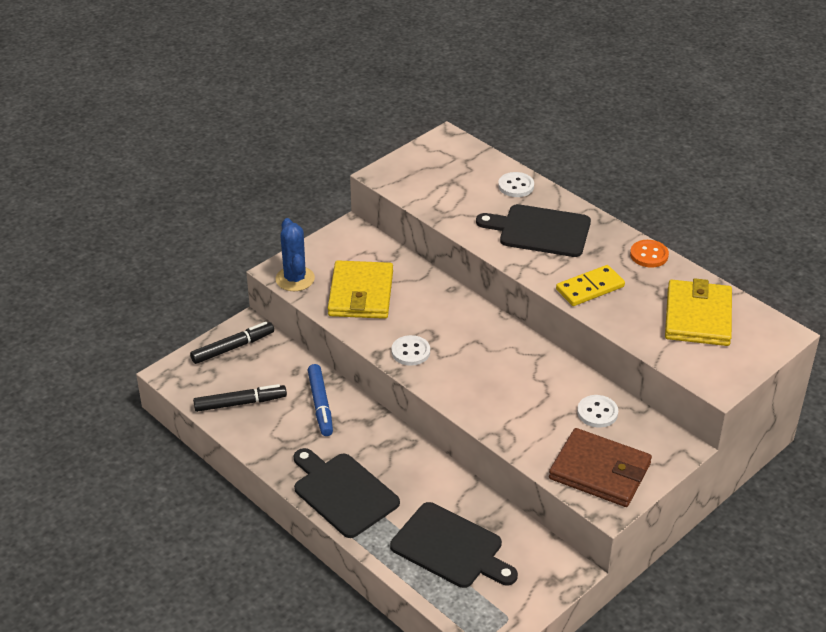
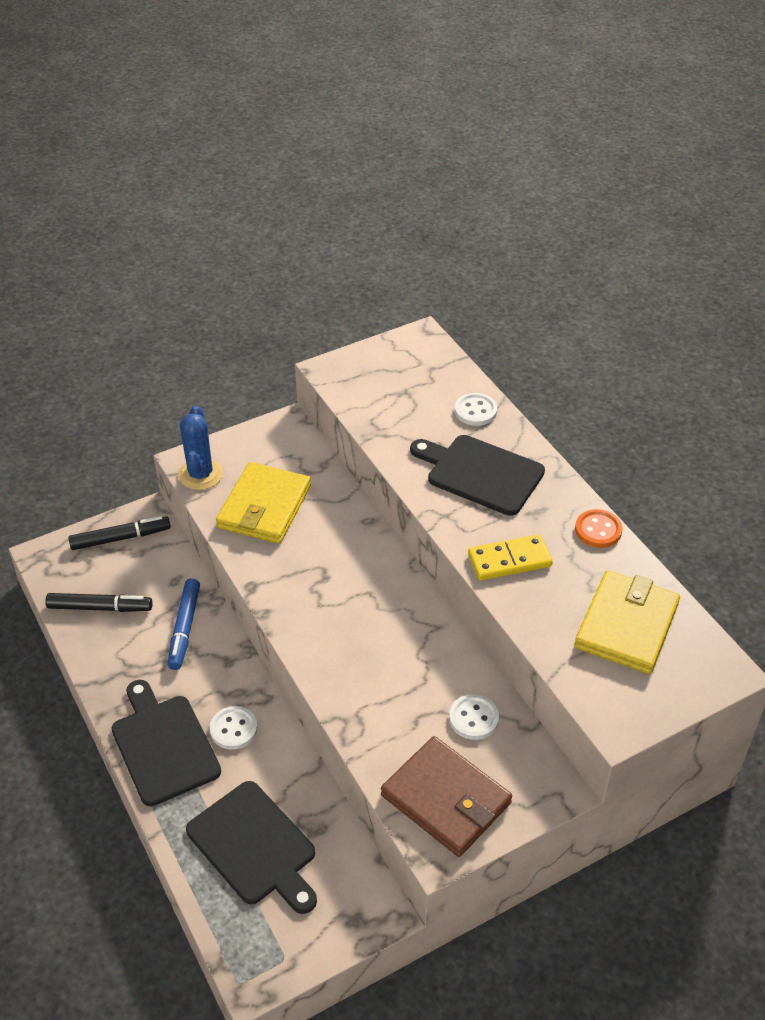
camera: 15 degrees right, 5 degrees up
white button [391,335,430,366] -> white button moved to [210,706,257,750]

